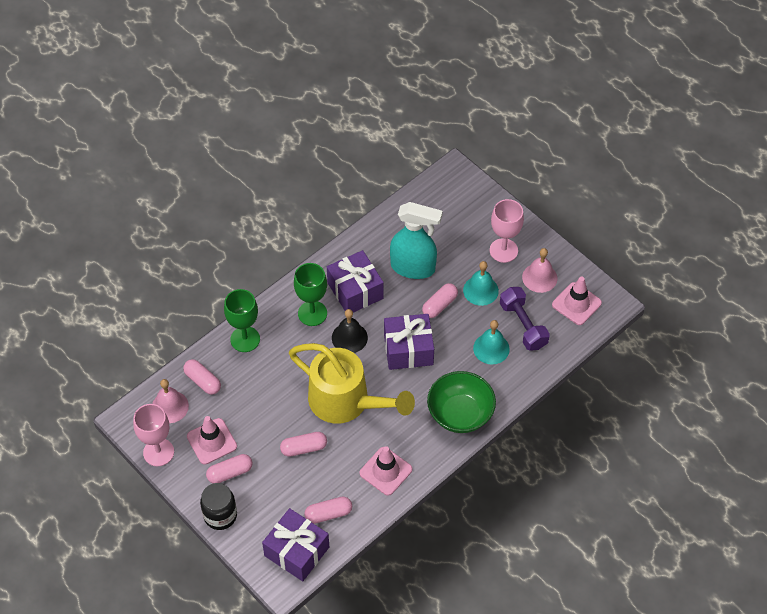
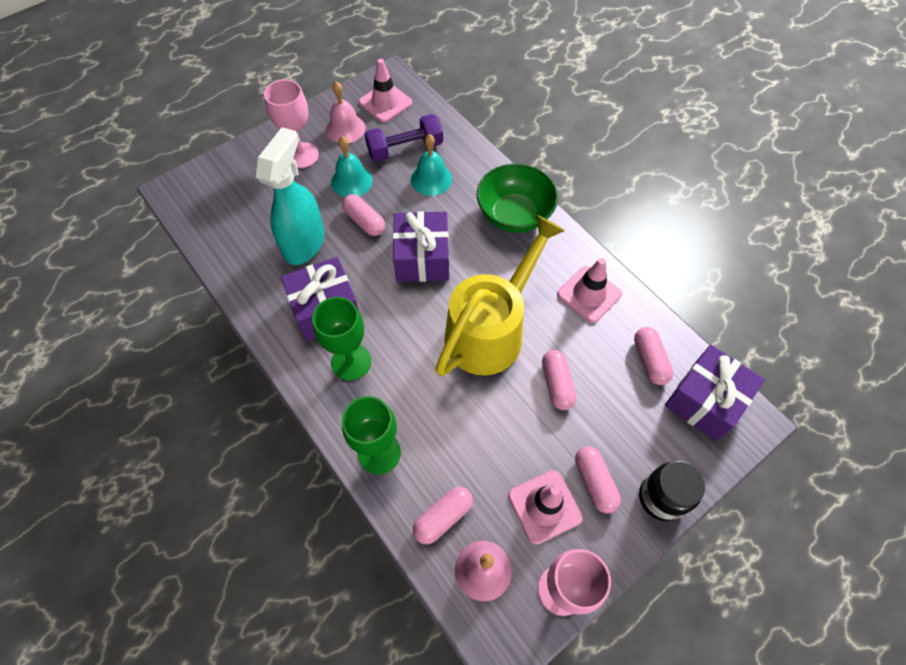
camera: 85 degrees left, 5 degrees up
black bell [332,309,368,353] -> none

